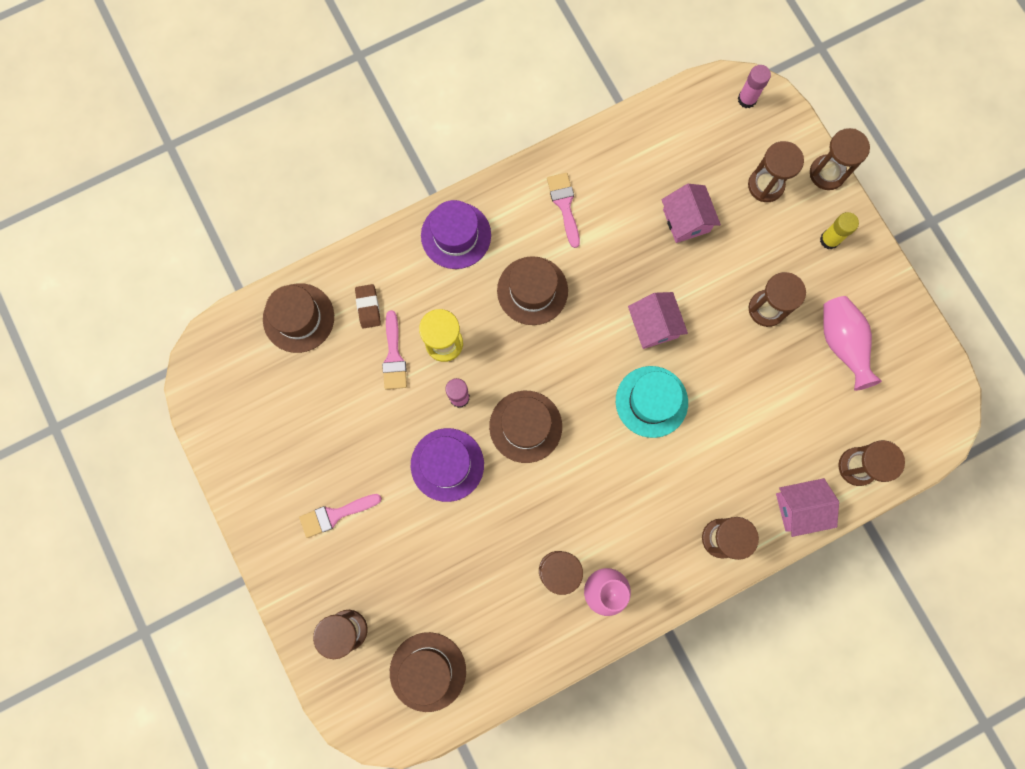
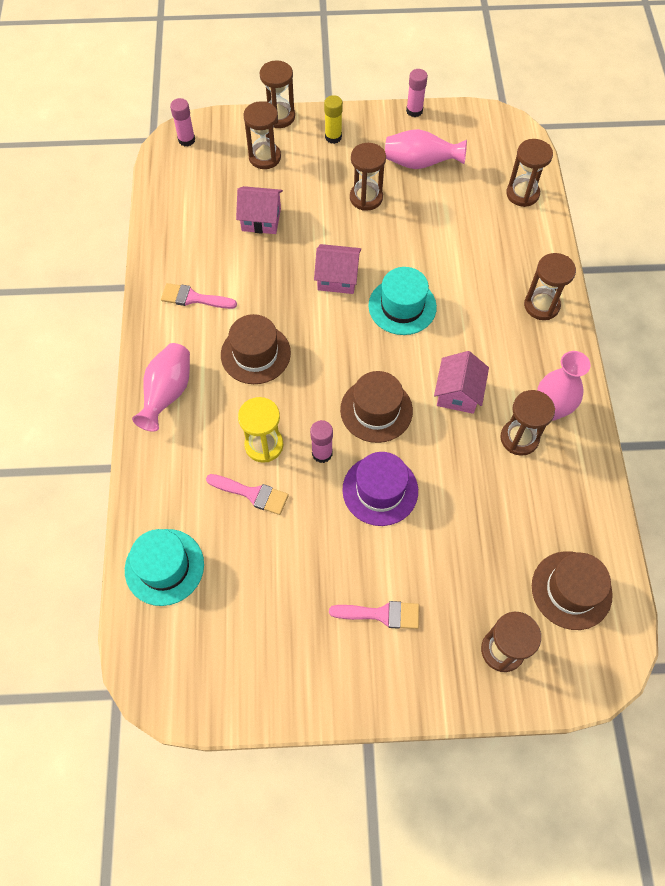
camera: 65 degrees left, 15 degrees down
brown hat [263,283,334,353] -> turquoise hat [125,529,204,606]
pink brush [299,494,382,538] -> pink brush turned 90 degrees counterclockwise [329,601,419,629]
brown eraser [355,284,381,329] -> none
purple hat [421,200,491,269] -> pink vase [132,343,190,432]
pink house [776,478,839,537] -> pink house moved to [434,351,489,414]
none -> pink glue stick [406,69,428,117]

